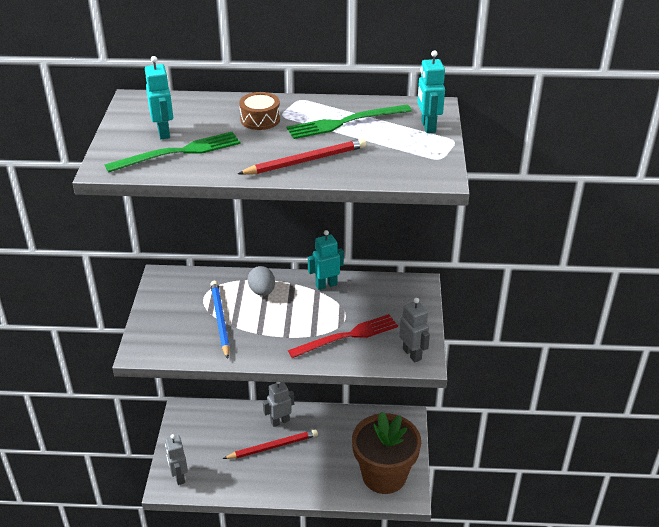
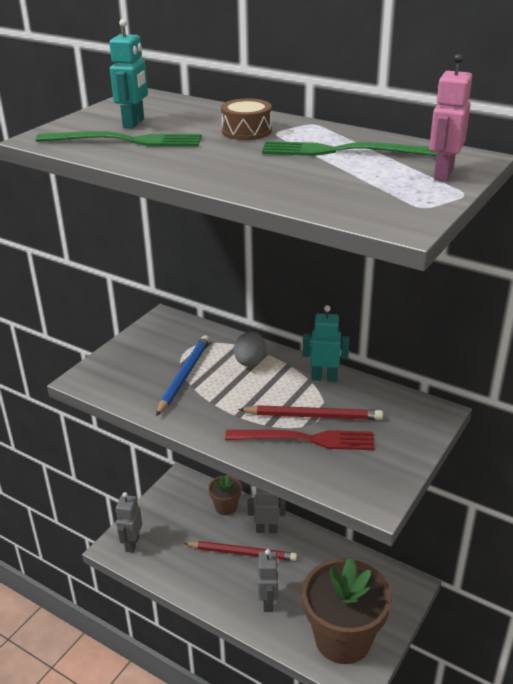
camera: 30 degrees right, 5 degrees down
red pencil [238,138,366,175] -> red pencil moved to [238,405,383,420]
grey robot [399,298,430,363] -> grey robot moved to [258,549,279,612]
turquoise robot [417,50,445,133] -> pink robot [429,54,472,181]
none -> brown flower pot [208,475,242,515]

